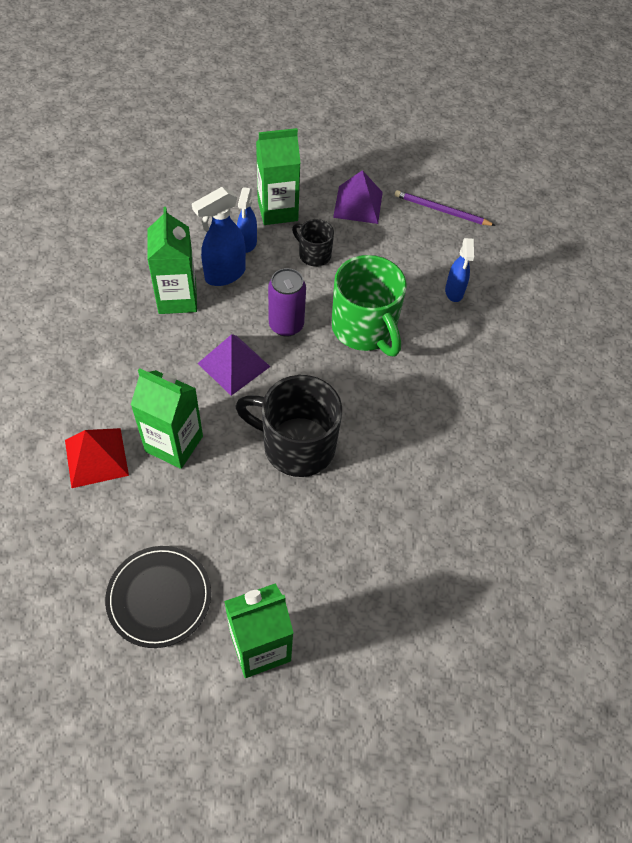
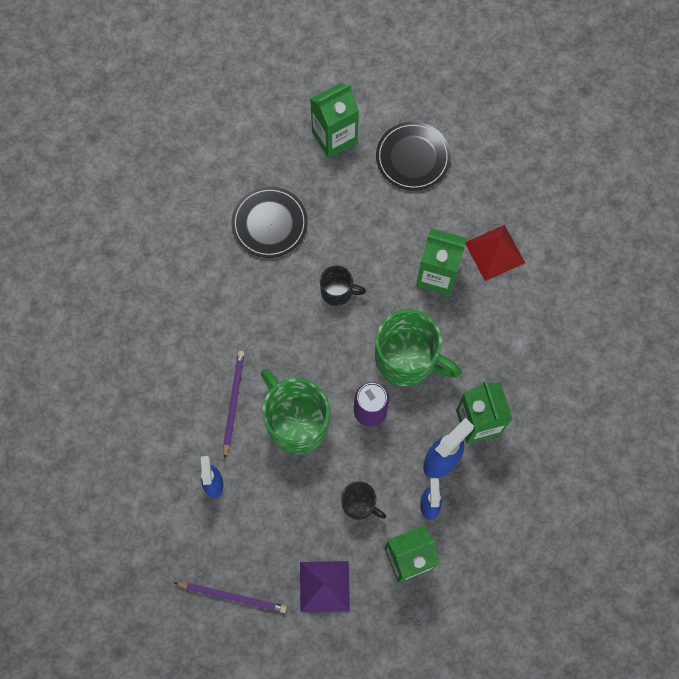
camera: 175 degrees right, 15 degrees up
purple pyramid [197,334,270,396] -> green mug [375,309,461,387]
black mug [235,375,342,477] -> black mug [320,266,366,306], size x0.52
none -> purple pencil [223,351,245,459]
none -> black plate [232,187,308,258]

